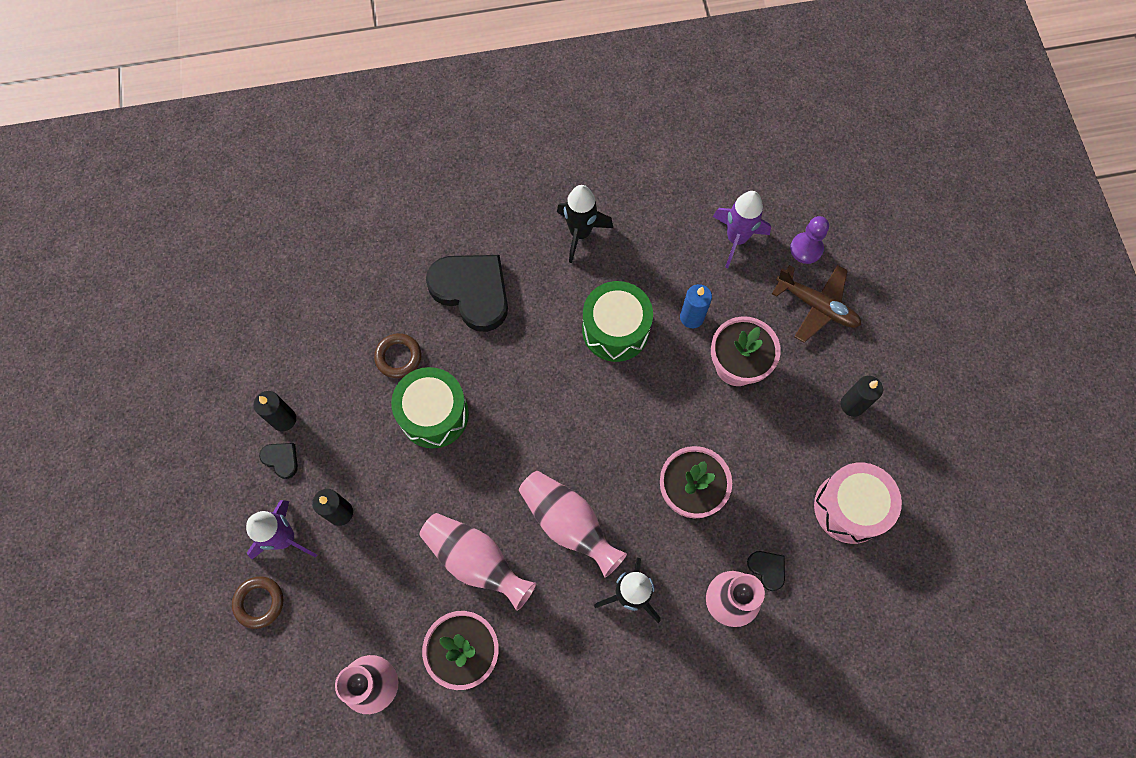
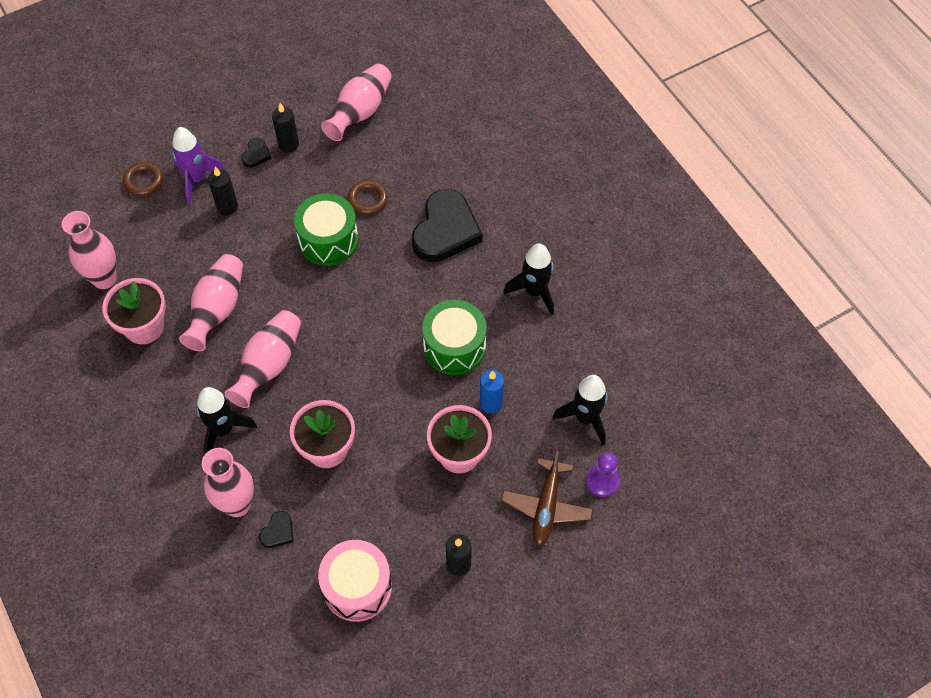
camera: 70 degrees right, 10 degrees down
purple rocket [713,191,771,268] -> black rocket [553,375,607,445]
none -> pink vase [321,64,392,141]

